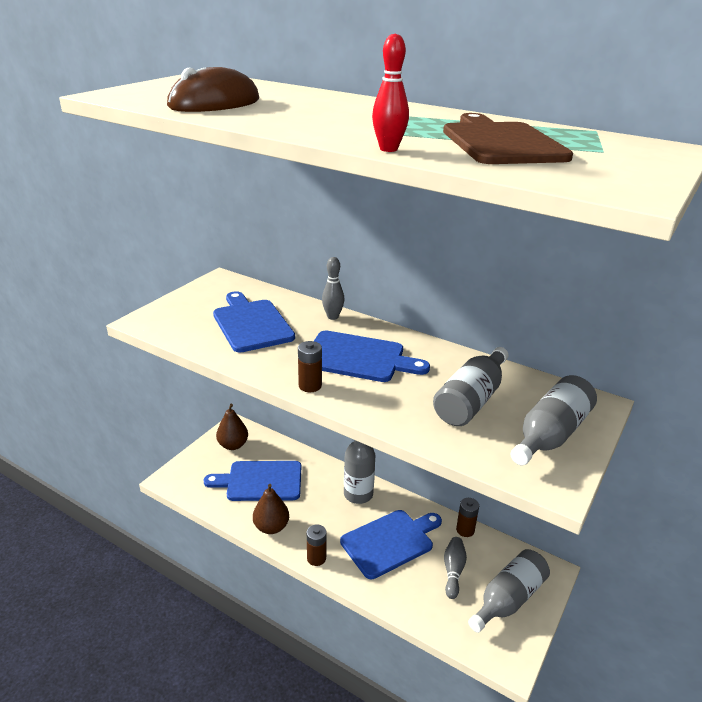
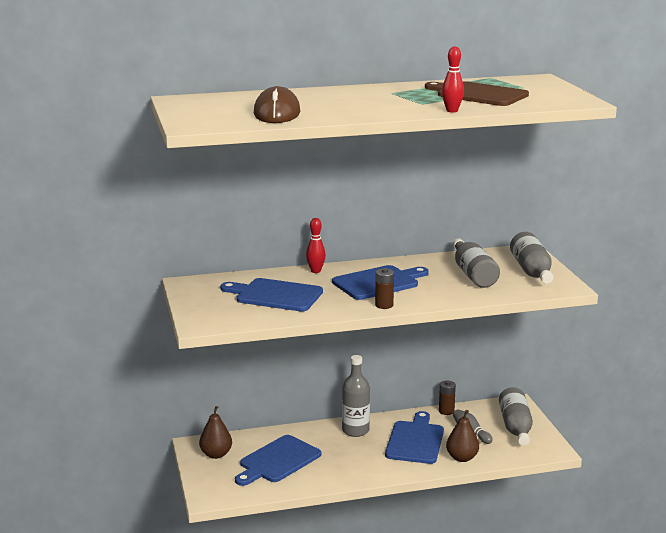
camera: 45 degrees left, 10 degrees down
brown pear [253,484,289,534] -> brown pear moved to [446,410,479,462]
brown battery [307,524,327,566] -> none
grey bowling pin [322,257,344,320] -> red bowling pin [306,218,326,273]

